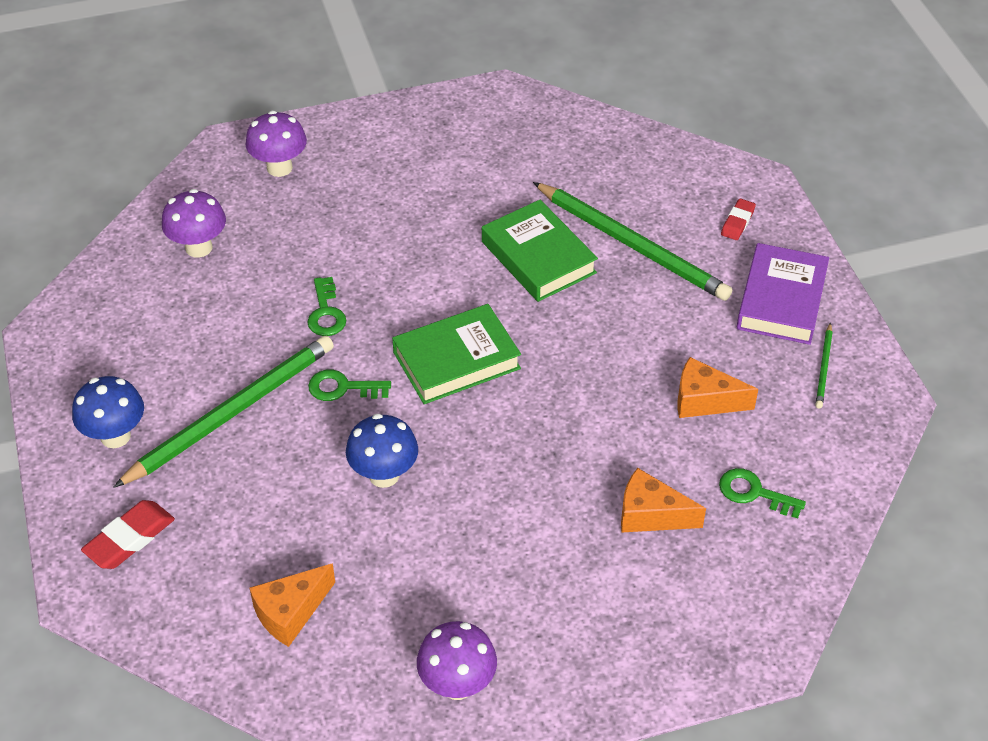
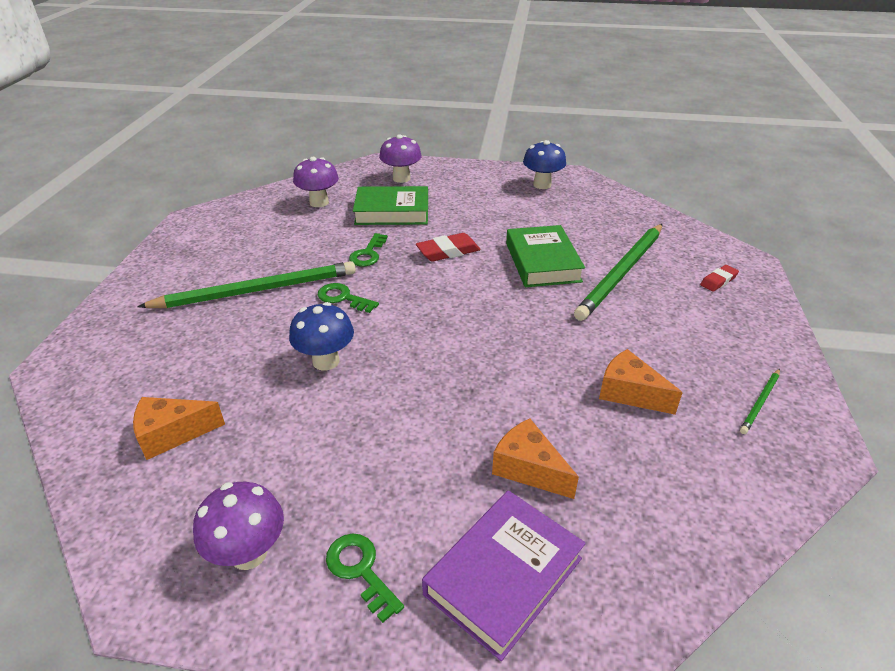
camera: 25 degrees right, 10 degrees down
blue mushroom [72,376,144,448] -> blue mushroom moved to [523,140,566,189]
red eraser [81,500,175,569] -> red eraser moved to [416,233,481,262]
green book [392,304,521,404] -> green book moved to [353,186,428,225]
green pencil [533,182,732,301] -> green pencil turned 60 degrees clockwise [574,224,662,321]
green key [719,468,806,518] -> green key moved to [326,534,404,623]
purple book [737,243,829,345] -> purple book moved to [422,490,586,661]

